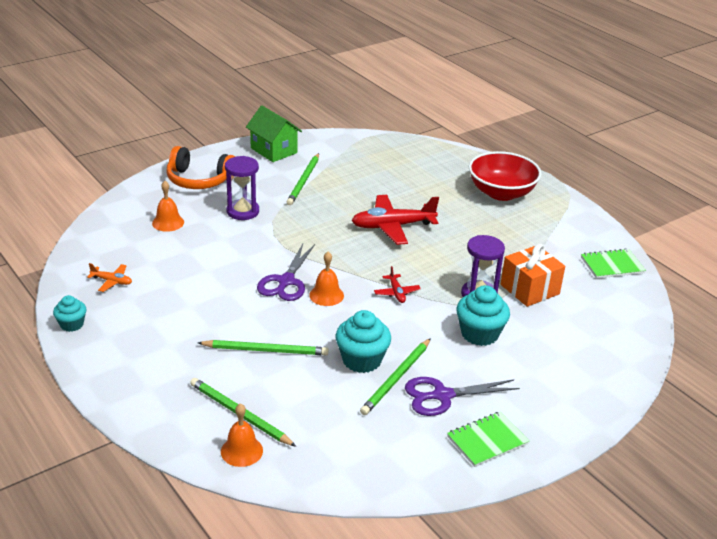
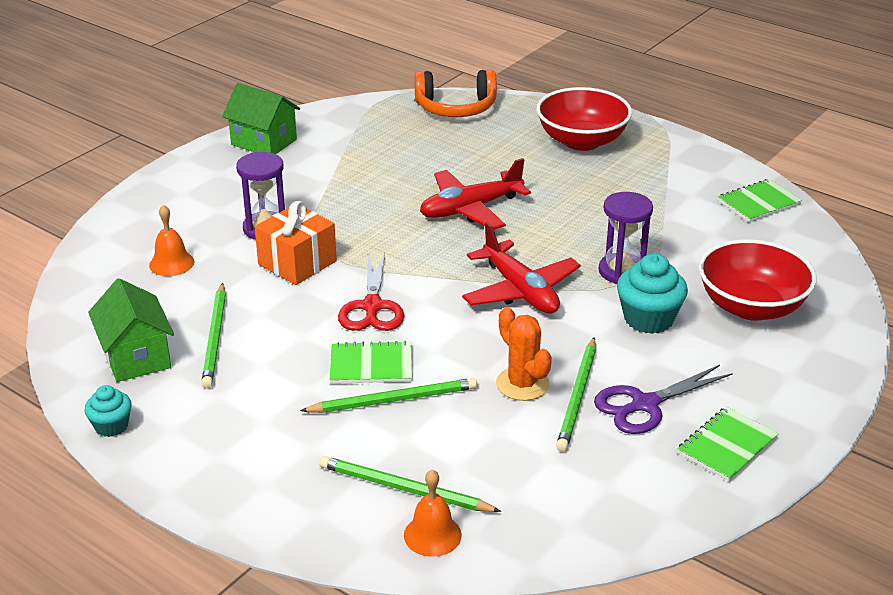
camera: 15 degrees left, 0 degrees up
orange plane [87,263,132,292] -> green house [88,278,174,382]
orange headphones [167,146,235,189] -> orange headphones moved to [414,70,497,117]
purple scissors [257,244,315,301] -> red scissors [338,252,404,331]
green pencil [287,153,319,205] -> green pencil moved to [201,283,226,388]
orange bell [309,252,344,306] -> none
turquoise cupcake [336,310,391,373] -> orange cactus [496,307,552,401]
red plane [374,266,421,303] -> red plane [462,222,581,314], size x2.08
orange gift [500,244,565,307] -> orange gift moved to [255,201,337,285]
none -> green notebook [330,341,412,384]
none -> red bowl [699,239,817,321]

